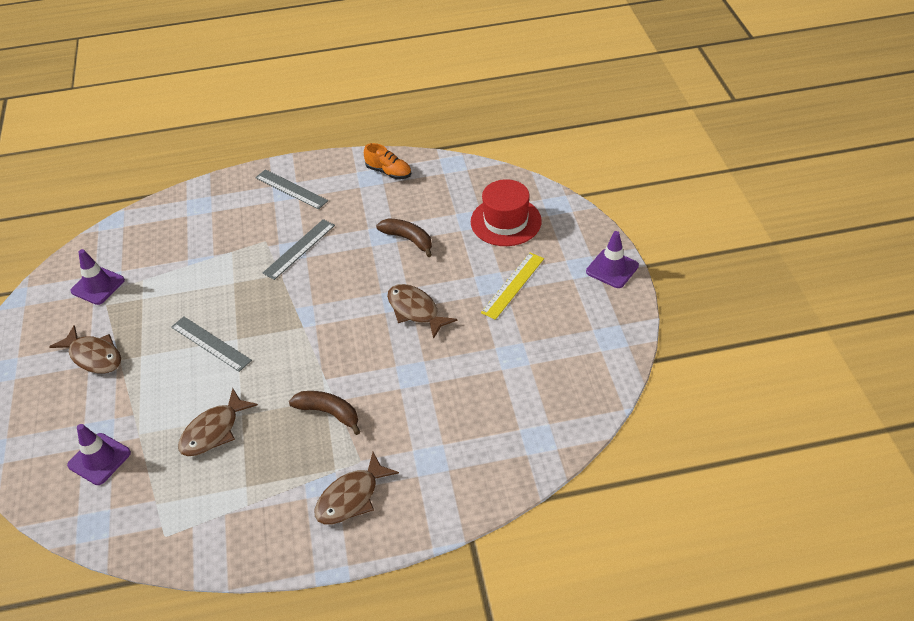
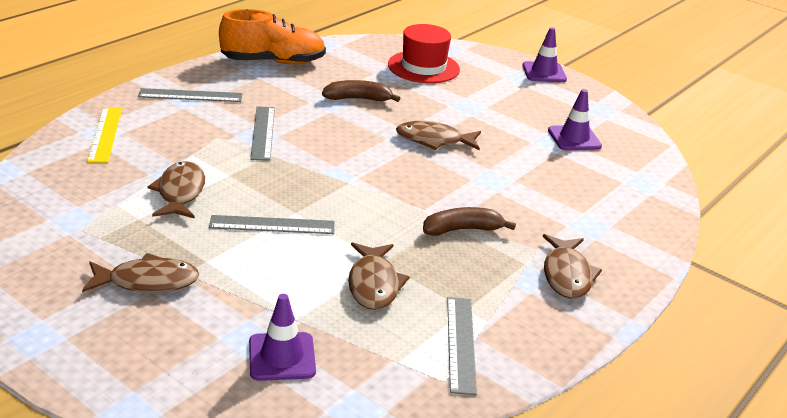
camera: 45 degrees left, 15 degrees down
purple traffic cone [70,249,125,305] -> purple traffic cone moved to [548,89,602,150]
orange shoe [364,143,411,179] -> orange shoe [219,9,326,64], size x1.79
yellow ruler [481,253,544,320] -> yellow ruler moved to [87,107,122,163]
none -> brown fish [147,161,205,219]
none -> grey ruler [447,297,477,395]

